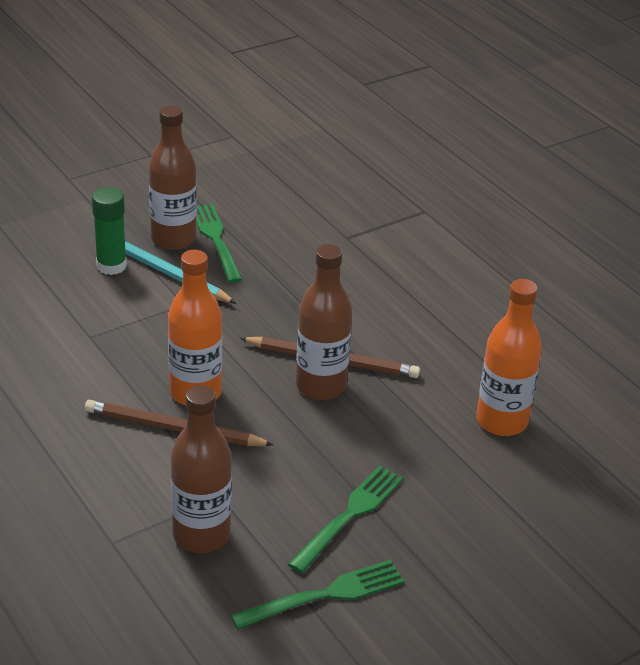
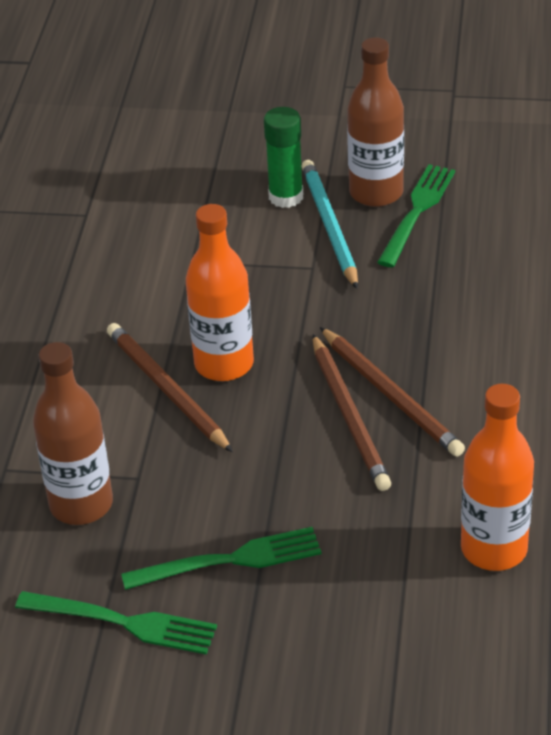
camera: 45 degrees right, 5 degrees up
brown bottle [296,244,352,400] -> brown pencil [313,334,391,491]

